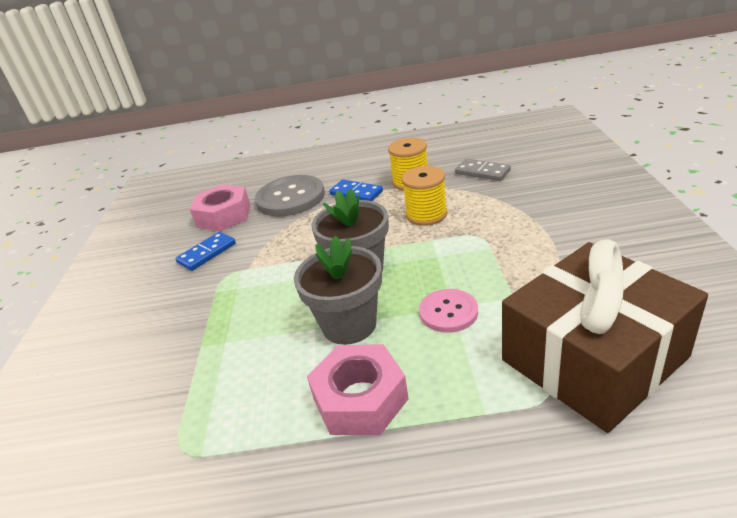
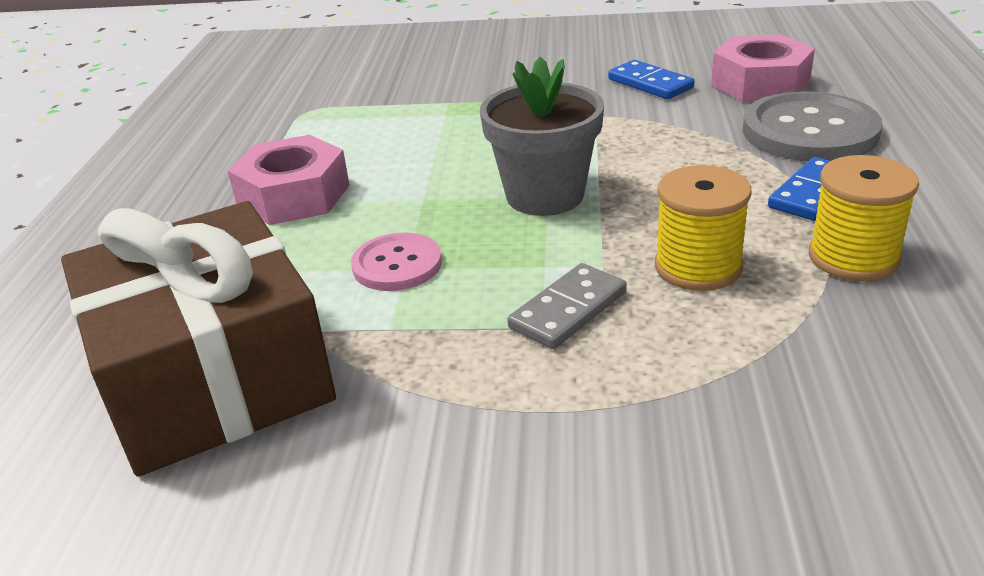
camera: 95 degrees right, 0 degrees up
grey flower pot [294,236,382,345] -> none
grey domino [455,159,511,181] -> grey domino moved to [508,263,627,349]

